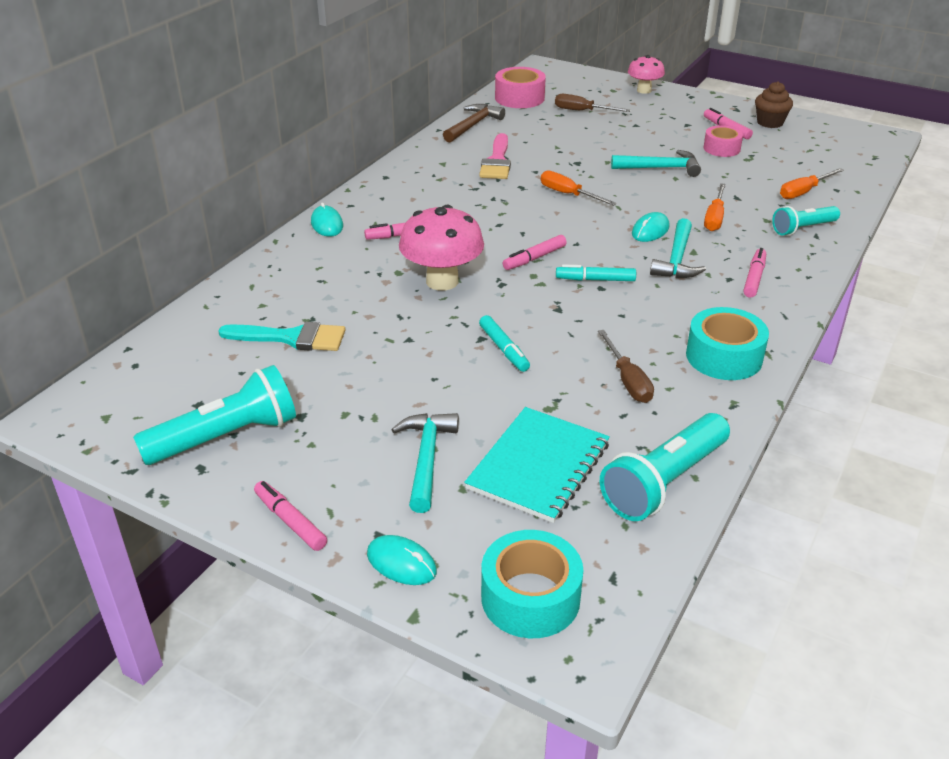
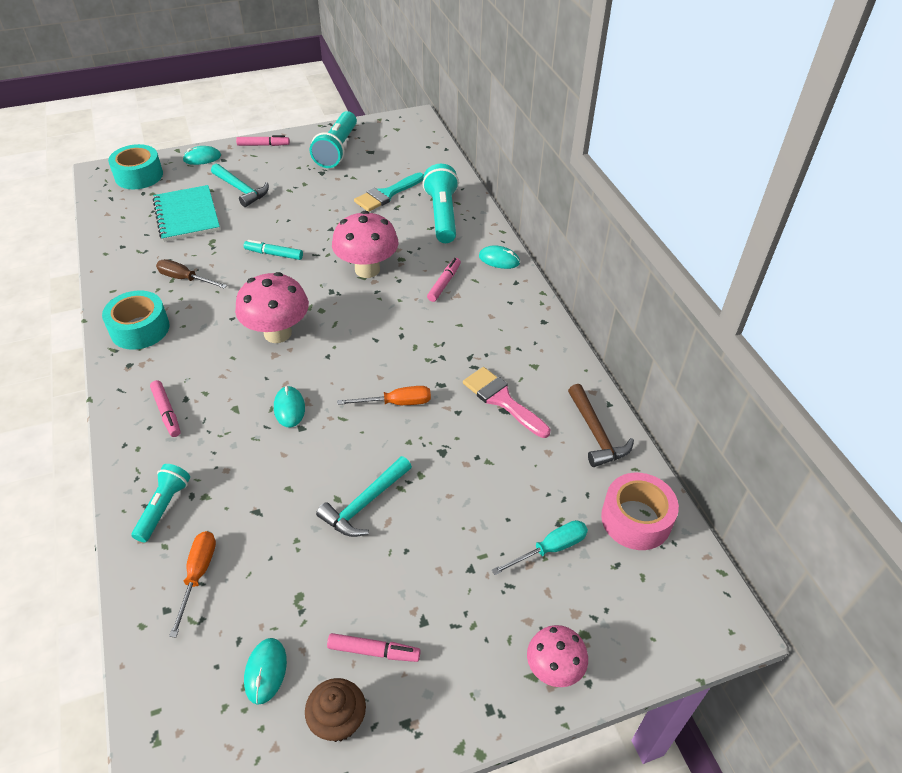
camera: 130 degrees right, 10 degrees up
pink marker [503,235,567,270] -> none
brown screwdriver [555,94,631,112] -> turquoise screwdriver [491,520,588,575]
turquoise marker [556,264,636,281] -> pink mushroom [235,272,309,343]
turquoise flashlight [600,413,730,521] -> turquoise flashlight moved to [423,164,459,243]
turquoise hammer [650,218,706,278] -> none
pink tape [703,125,743,157] -> none
orange screwdriver [704,183,726,231] -> none
none -> turquoise mouse [244,638,287,705]

